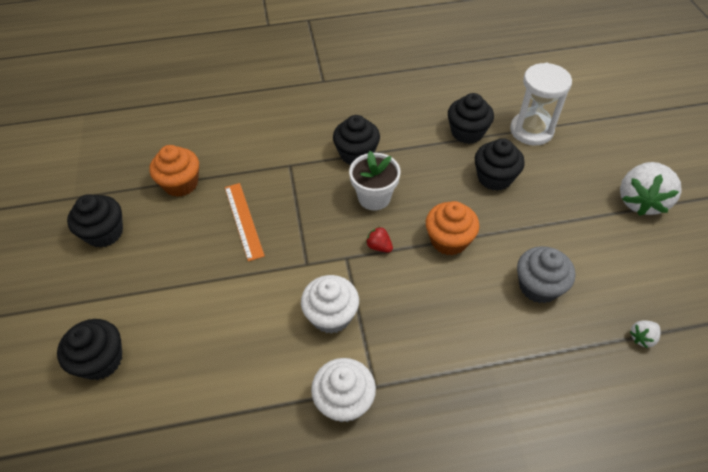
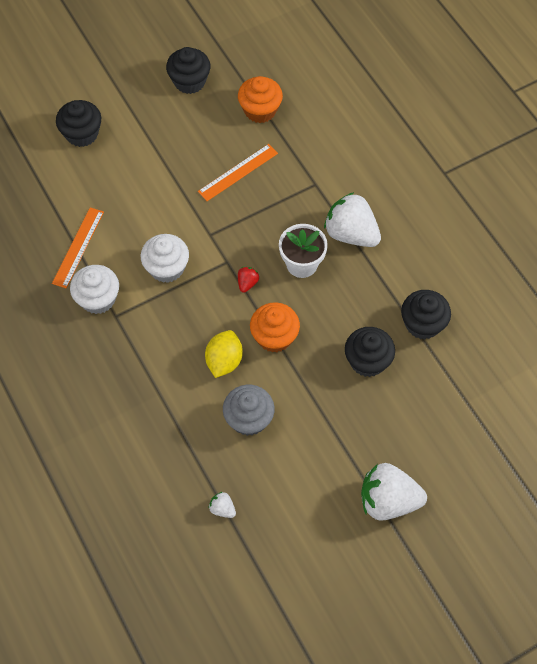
camera: 70 degrees right, 10 degrees up
black cupcake [333,115,380,165] -> white strawberry [324,192,381,247]
white hourglass [510,63,572,145] -> none
none -> orange ruler [52,207,104,288]
none -> yellow lemon [205,330,243,378]

